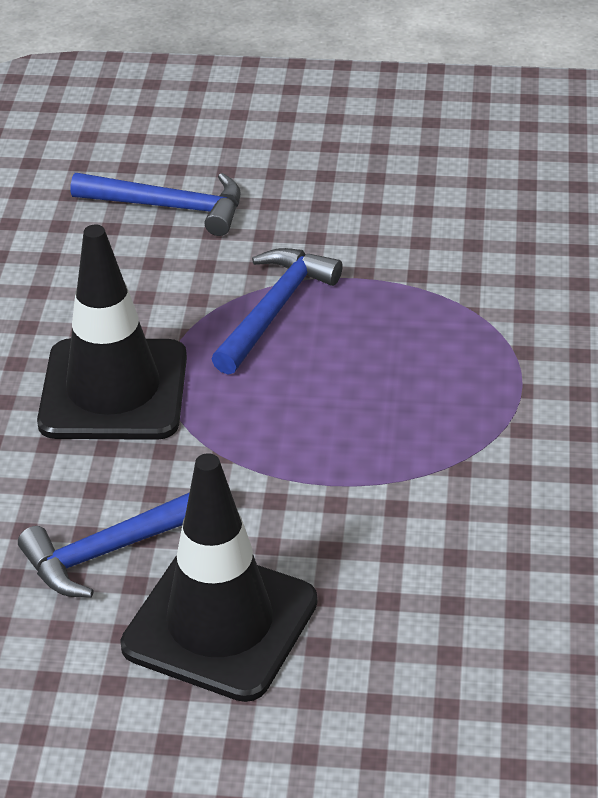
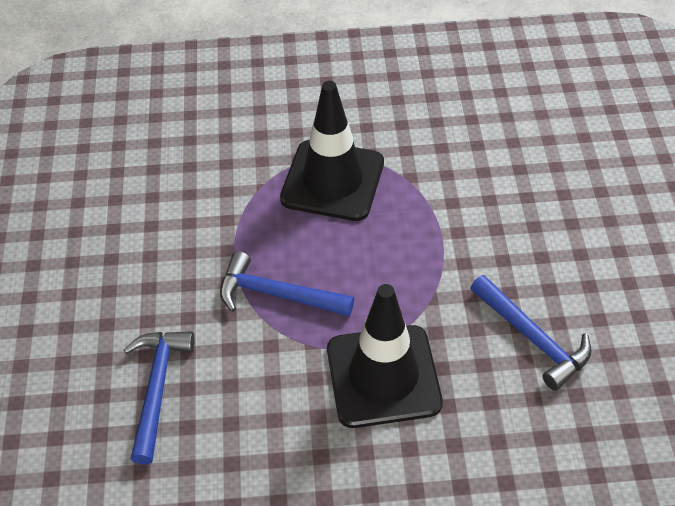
camera: 100 degrees left, 10 degrees up
black traffic cone [120,453,318,702] -> black traffic cone moved to [280,81,384,221]

